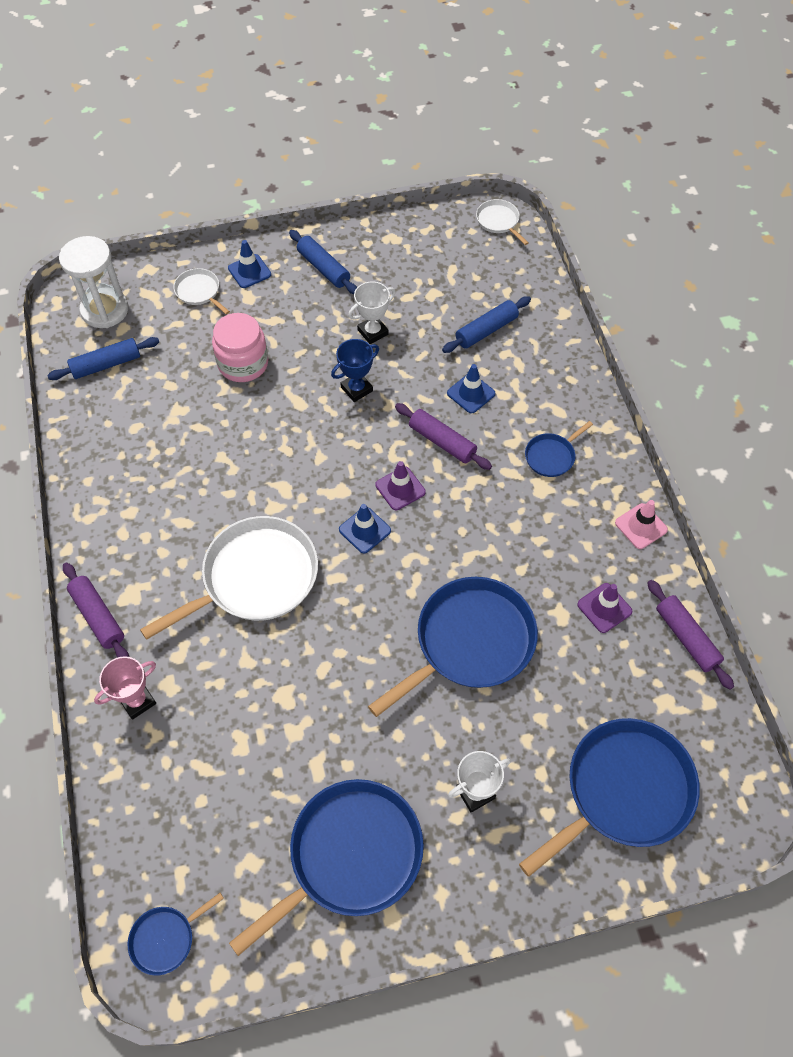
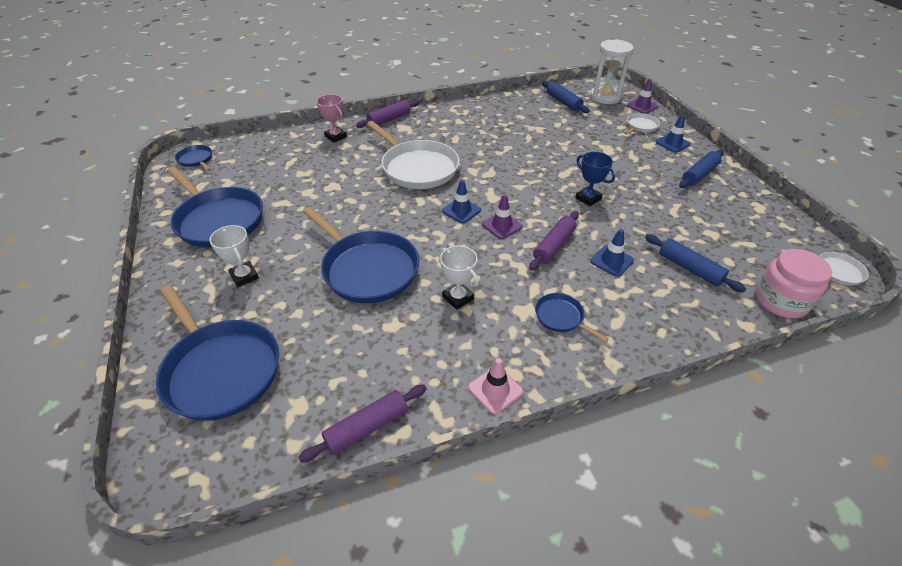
camera: 85 degrees right, 15 degrees down
pink jar [212,313,268,382] -> pink jar moved to [755,249,832,318]
white trophy [348,281,396,344] -> white trophy moved to [440,245,479,310]
purple traffic cone [577,583,632,633] -> purple traffic cone moved to [627,79,658,114]

